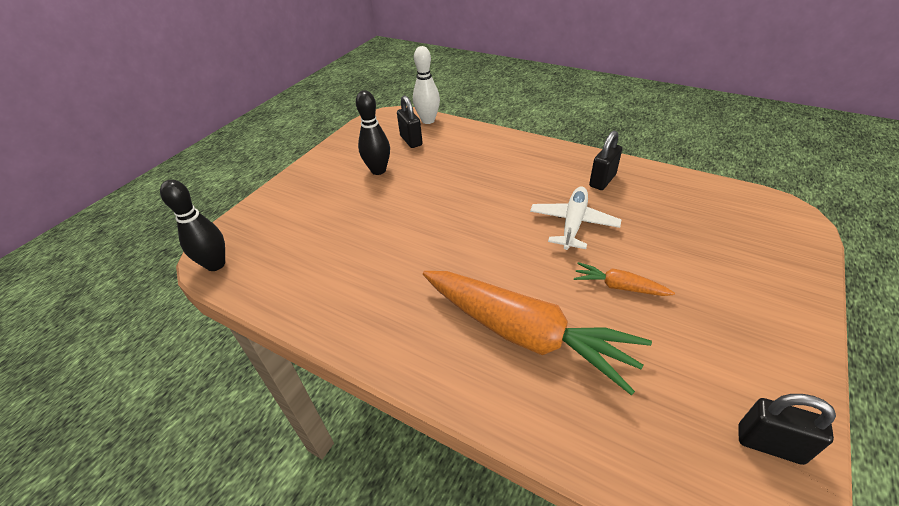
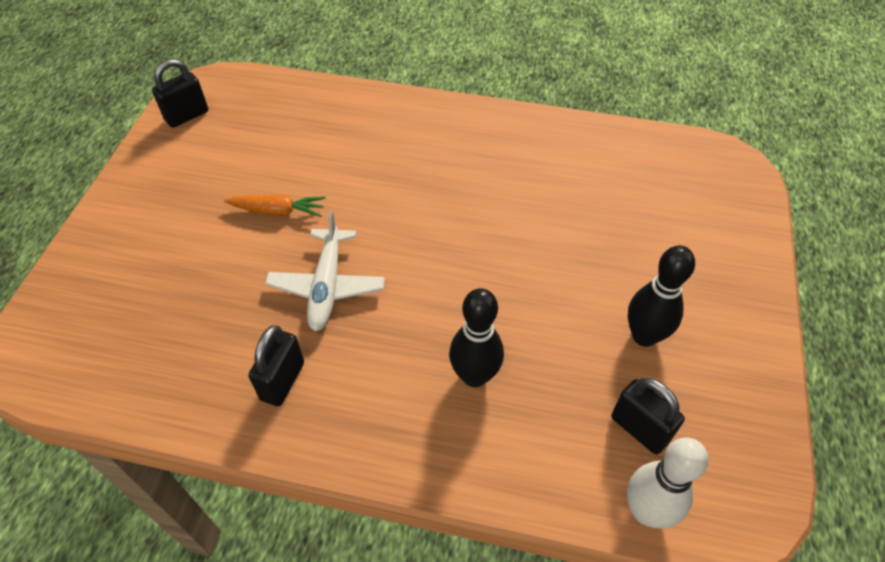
camera: 160 degrees right, 10 degrees up
black bowling pin [160,179,225,271] -> black bowling pin moved to [449,288,504,387]
orange carrot [423,271,652,395] -> none
black padlock [738,394,836,465] -> black padlock turned 45 degrees counterclockwise [152,59,208,128]

